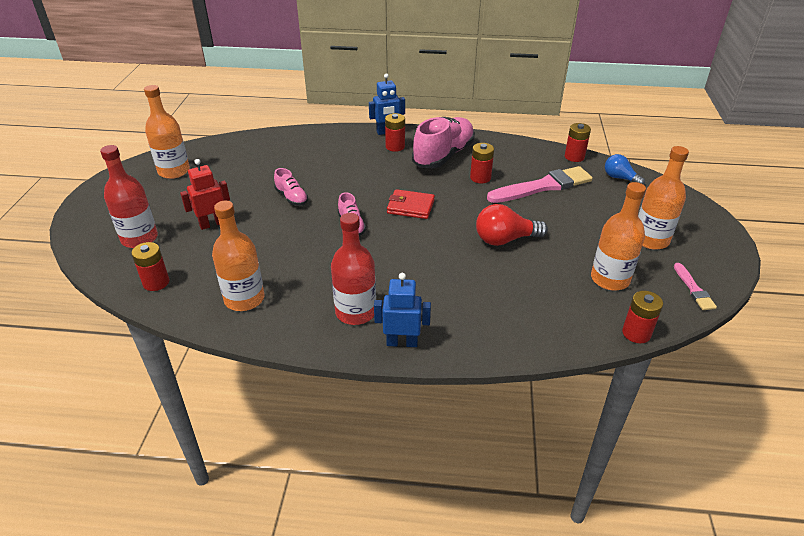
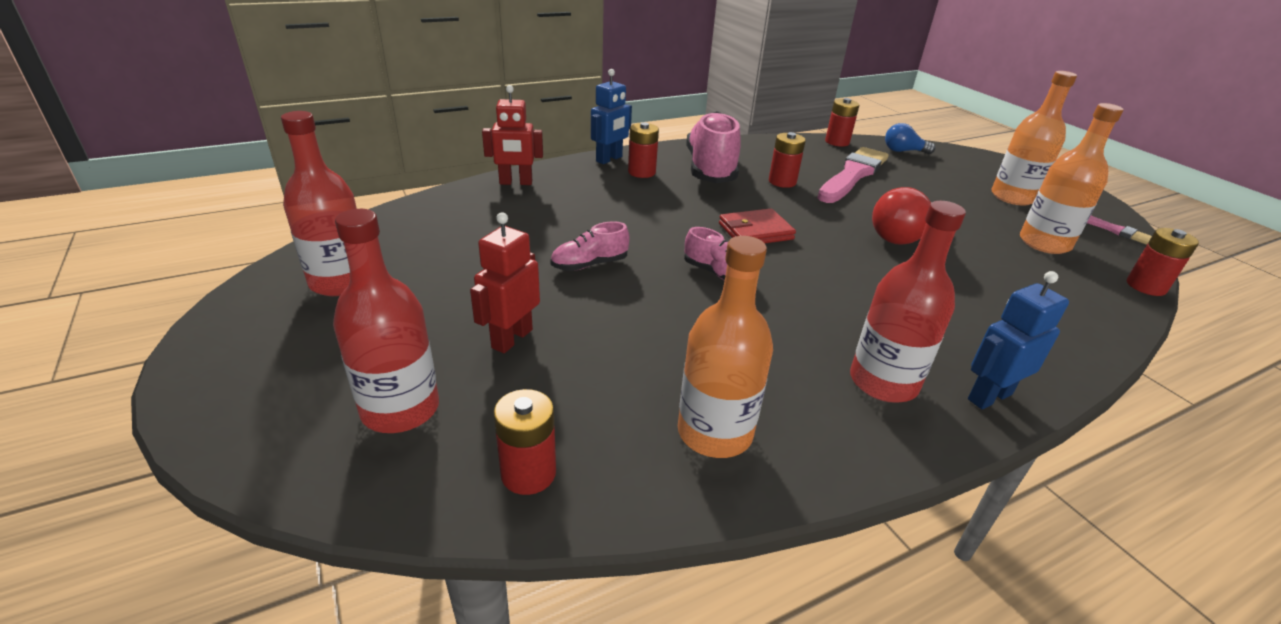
camera: 35 degrees left, 5 degrees down
orange bottle [144,85,190,179] -> red bottle [281,111,357,296]
pink shoe [274,168,308,206] -> pink shoe turned 135 degrees clockwise [550,221,630,271]
none -> red robot [482,85,543,185]

